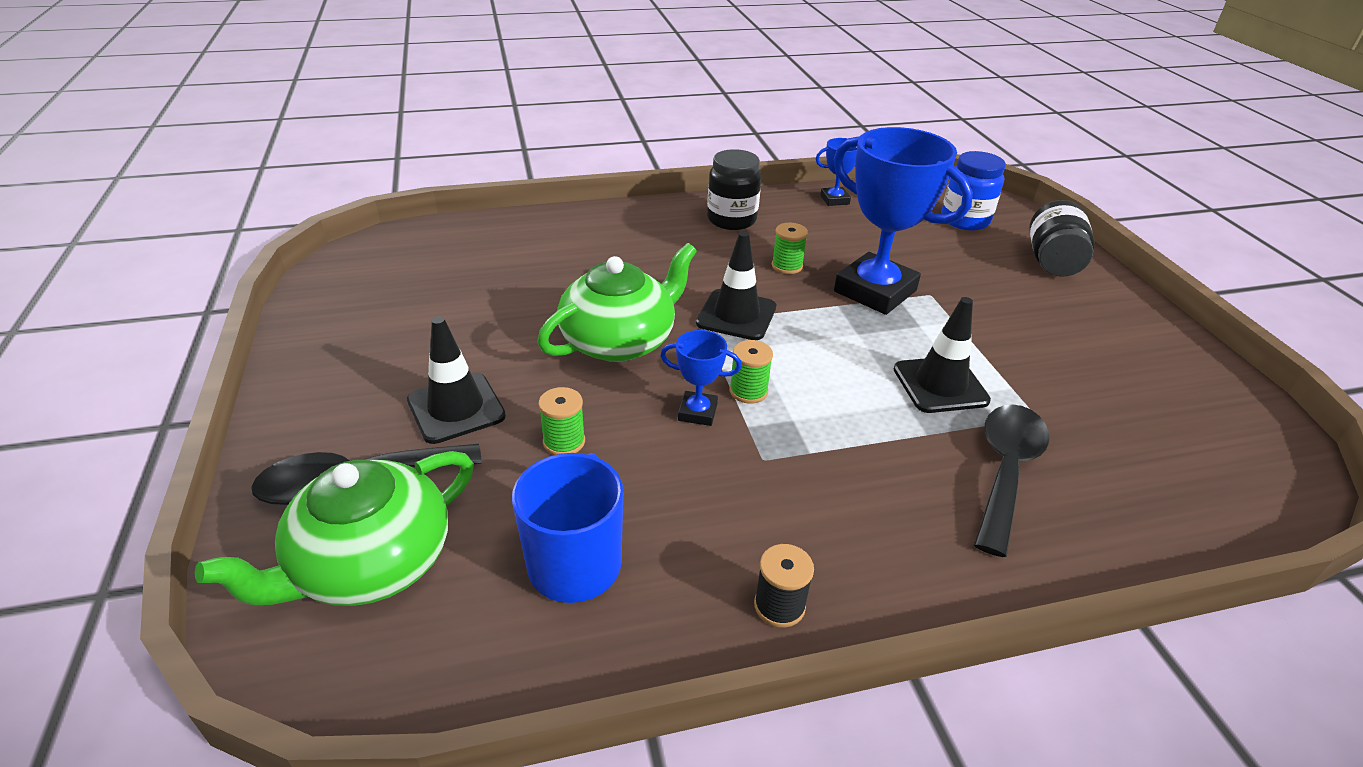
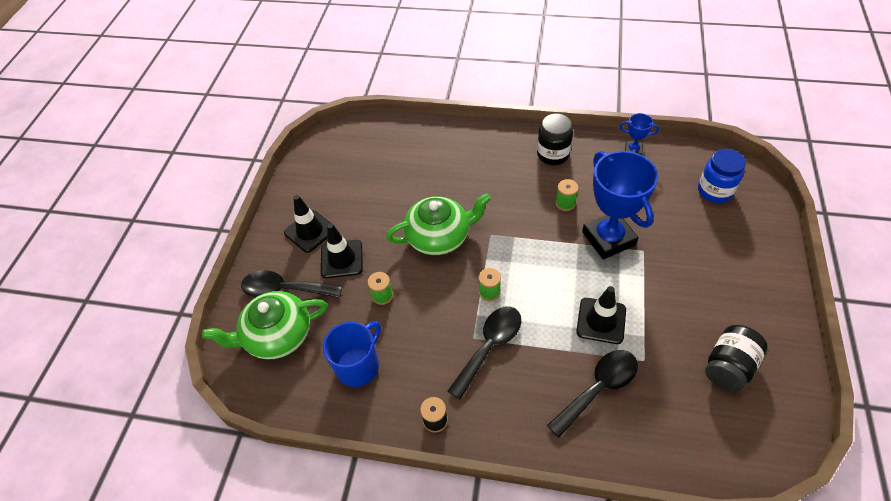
camera: 30 degrees right, 15 degrees up
blue trophy [660,330,742,426] -> none
black traffic cone [696,231,776,340] -> black traffic cone moved to [284,195,330,253]
black jar [1029,200,1095,277] -> black jar moved to [705,325,768,392]
none -> black spoon [448,306,521,400]

